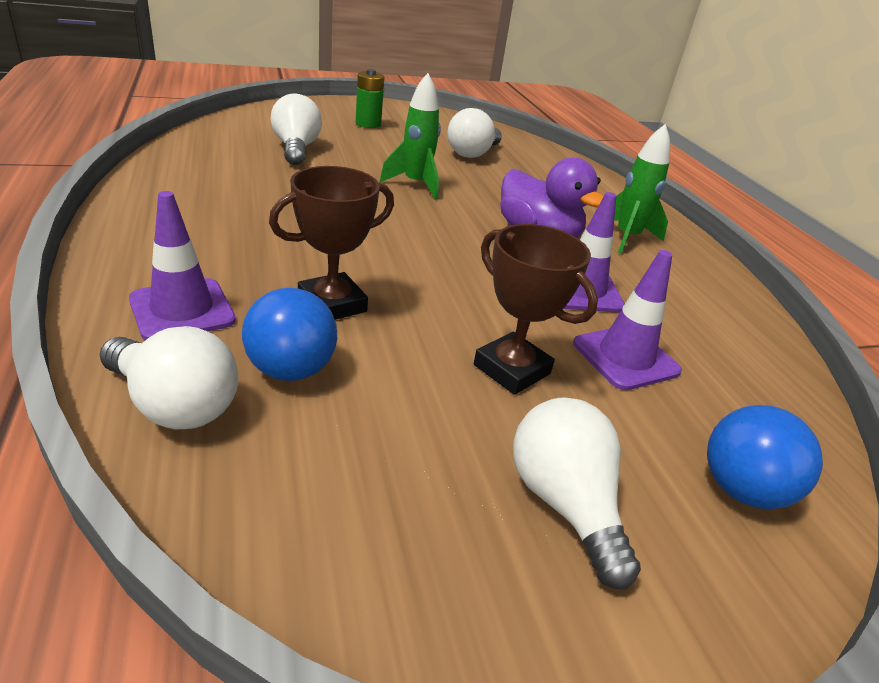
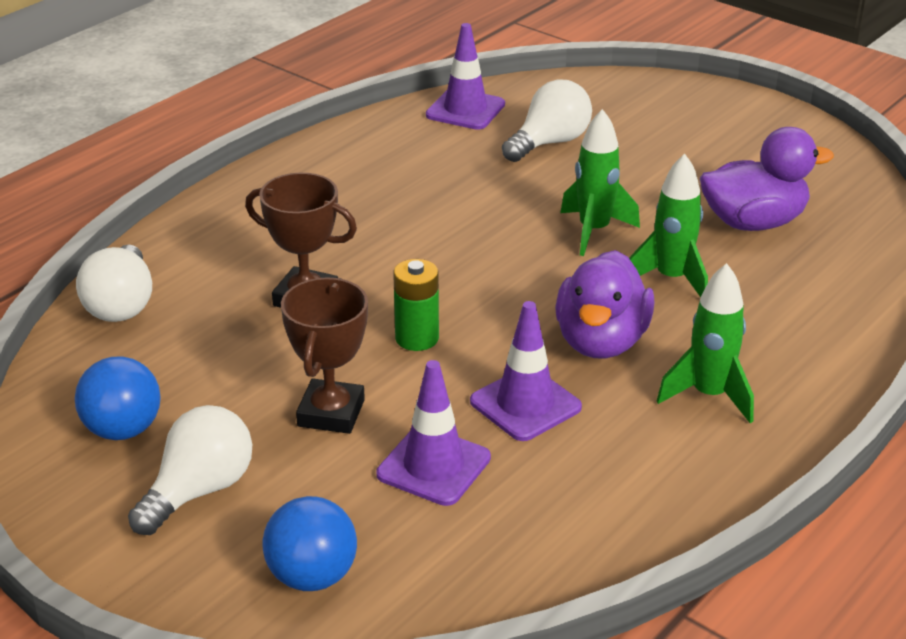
camera: 60 degrees right, 0 degrees up
purple traffic cone [129,191,236,340] -> purple traffic cone moved to [426,23,505,130]
blue ball [242,288,337,381] -> blue ball moved to [75,356,161,440]
green battery [356,69,384,128] -> green battery moved to [393,259,439,351]
white light bulb [447,108,502,158] -> purple duck [700,127,834,231]
none -> green rocket [629,154,708,297]

